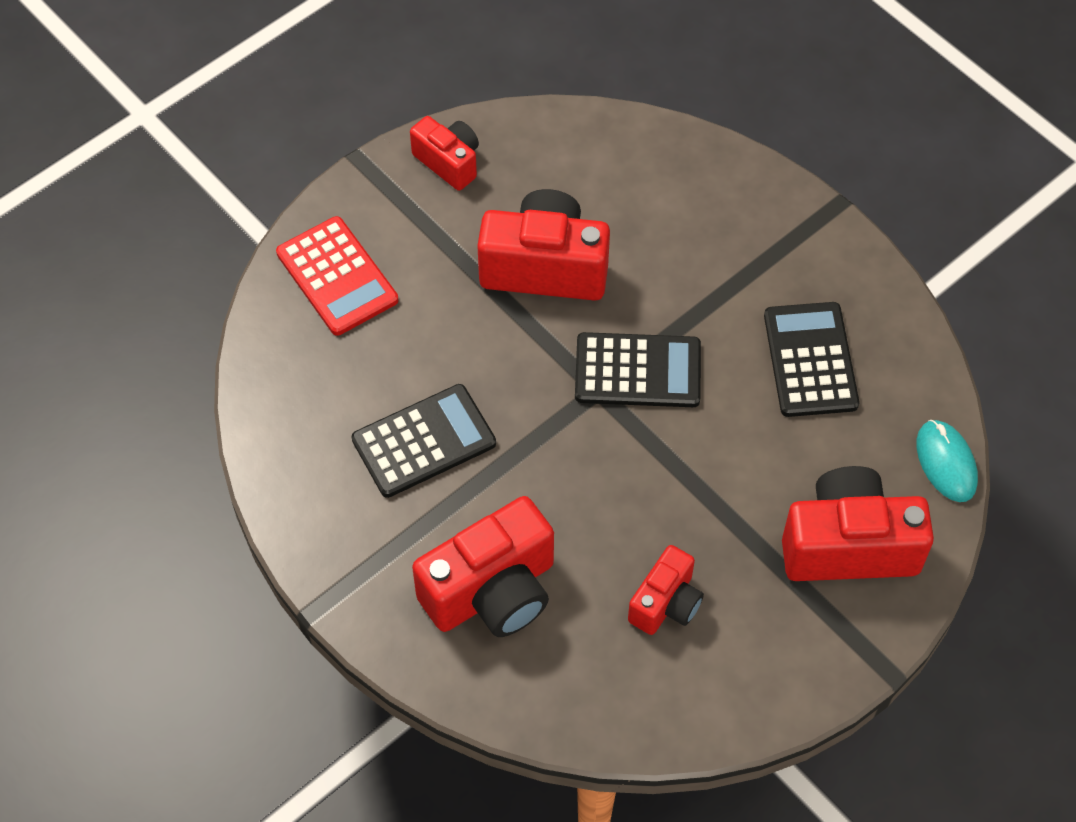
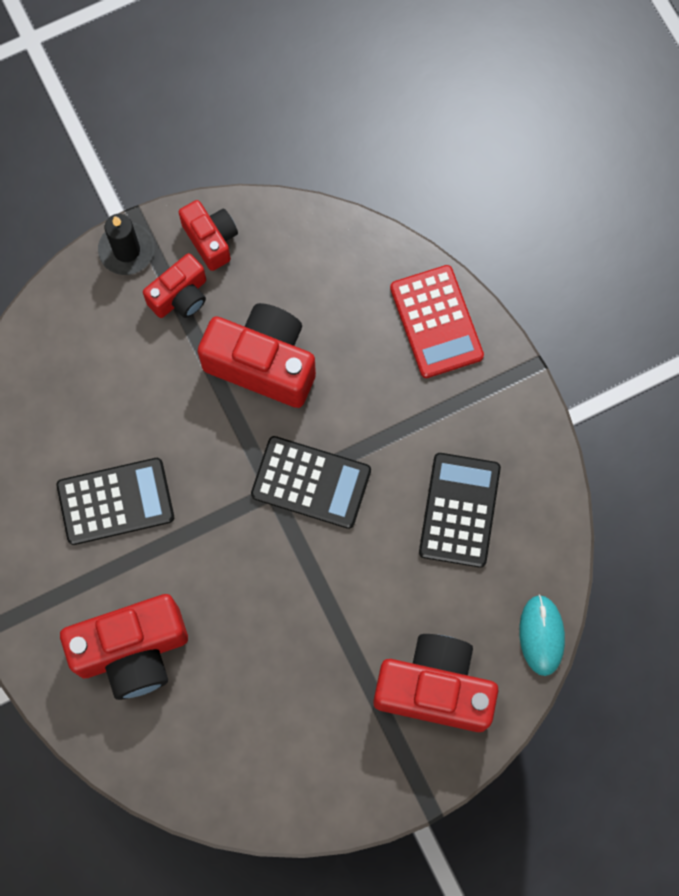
camera: 15 degrees right, 15 degrees up
red calculator [276,216,398,336] -> red calculator moved to [390,265,484,378]
red camera [628,545,704,635] -> red camera moved to [143,253,206,318]
none -> black candle [98,214,154,275]

